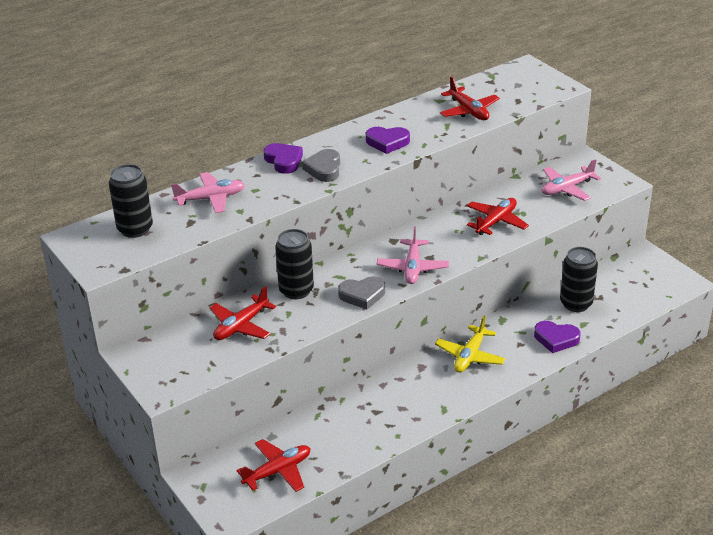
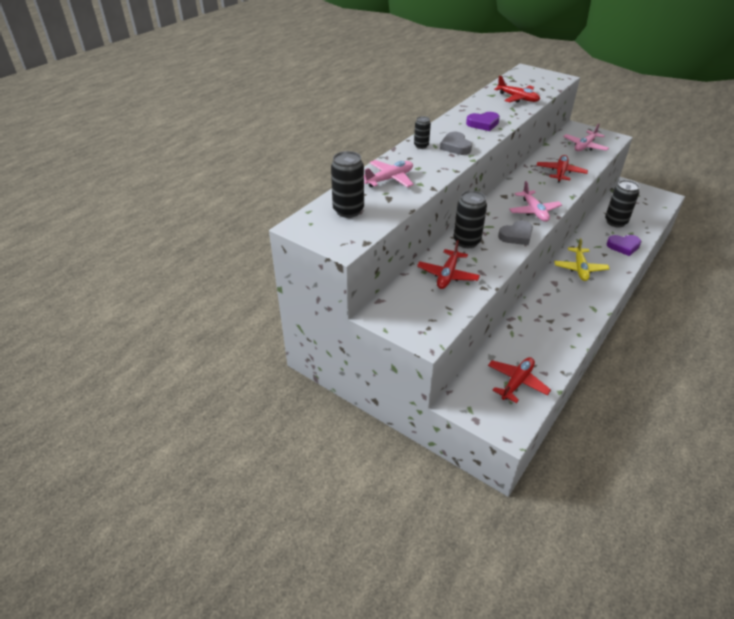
camera: 20 degrees left, 5 degrees up
purple heart [264,143,303,174] -> black can [414,116,431,149]

